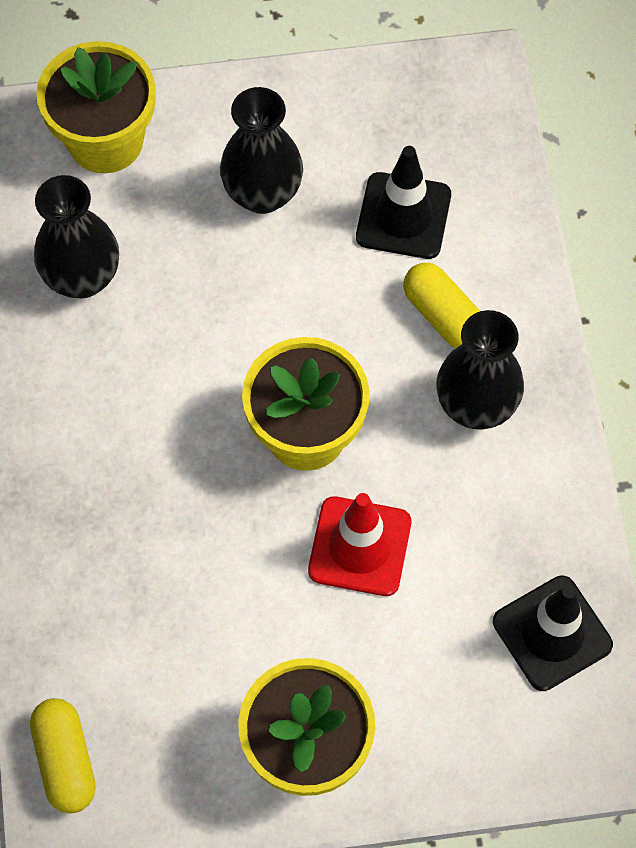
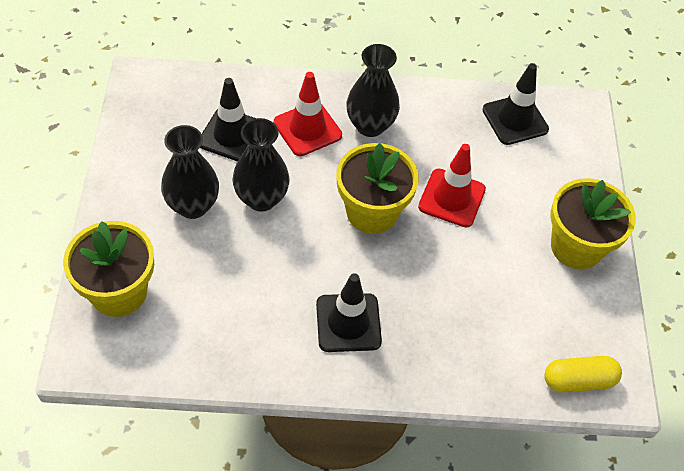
camera: 85 degrees left, 10 degrees down
black vase [34,175,119,299] -> black vase moved to [232,118,290,212]
yellow capsule [403,263,480,349] -> red traffic cone [274,72,342,156]
none -> black traffic cone [316,273,382,352]

